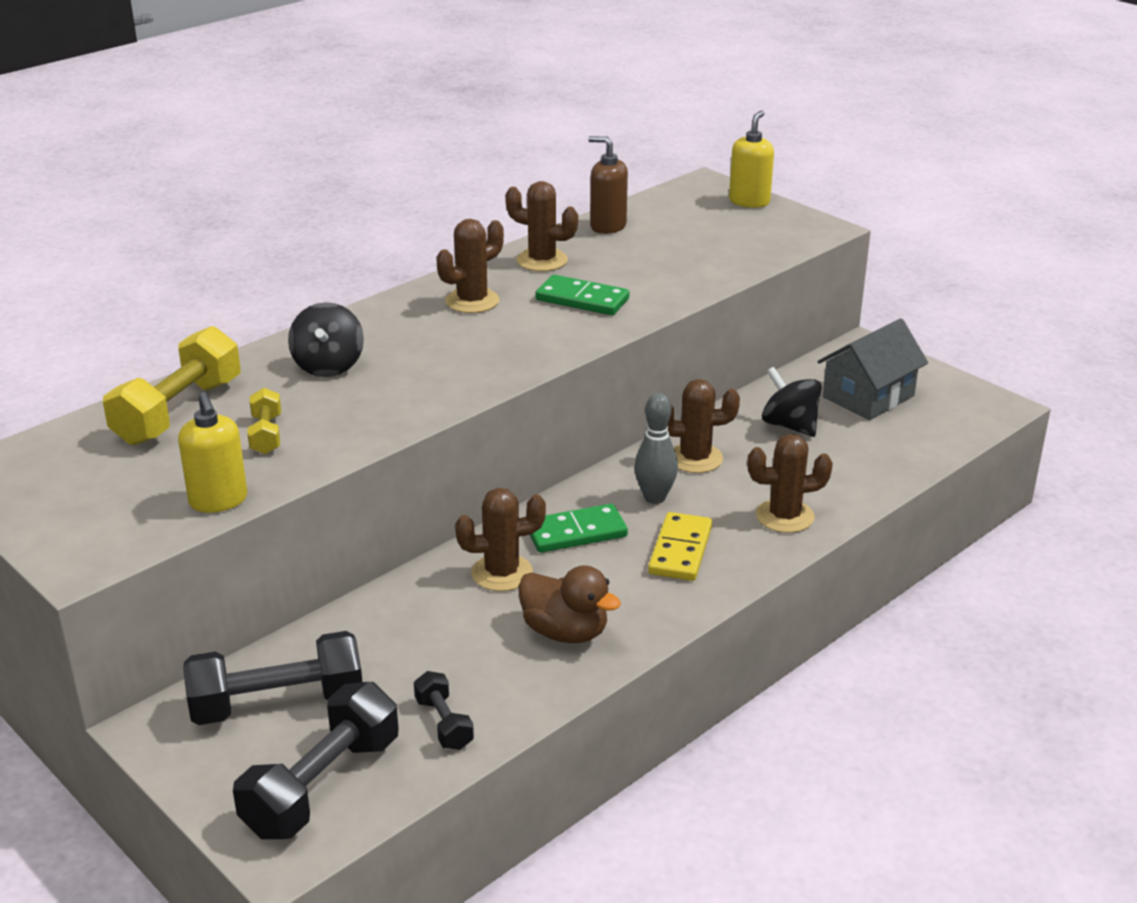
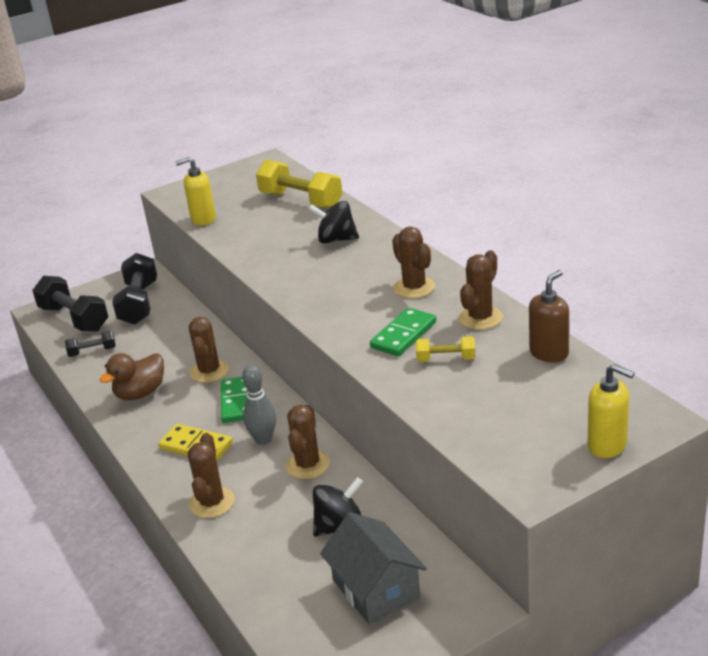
camera: 105 degrees right, 0 degrees up
yellow dumbbell [247,388,281,454] -> yellow dumbbell moved to [416,336,475,362]

